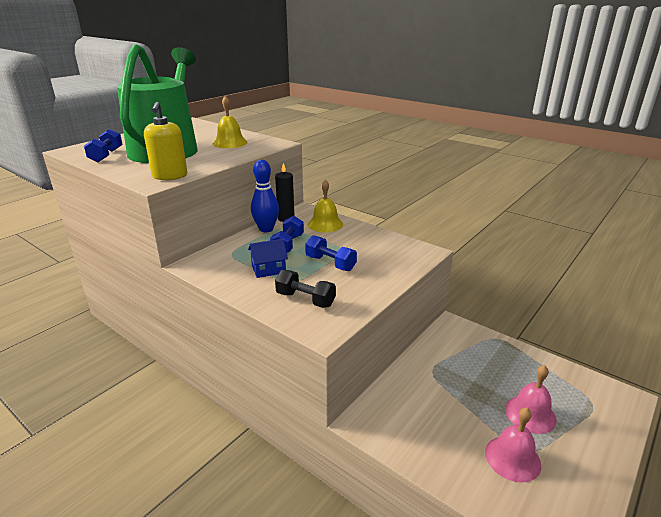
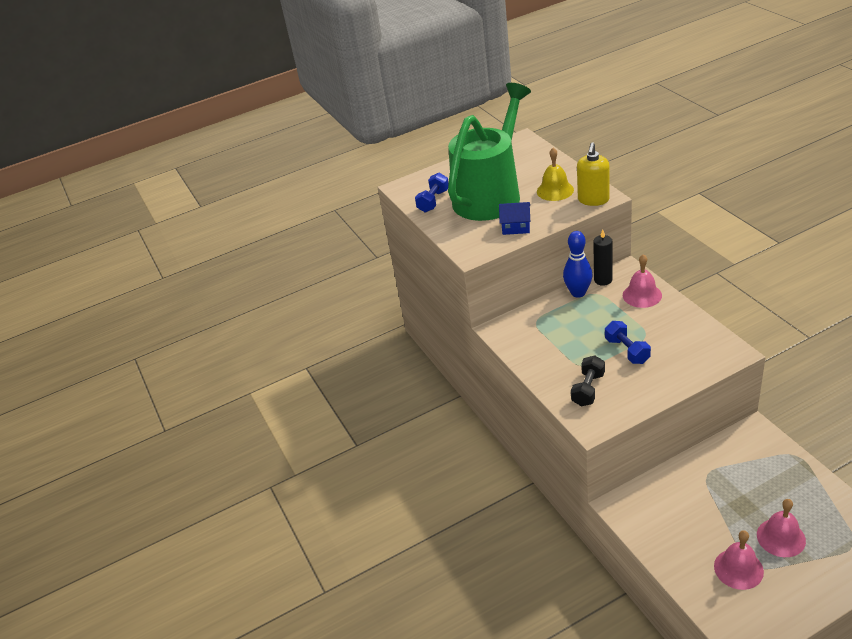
camera: 30 degrees right, 10 degrees up
yellow soap dispenser [144,102,187,180] -> yellow soap dispenser moved to [577,142,610,206]
blue house [248,239,288,278] -> blue house moved to [499,202,530,235]
blue dumbbell [270,216,304,253] -> none
black dumbbell [275,270,336,308] -> black dumbbell turned 60 degrees clockwise [571,355,605,406]
yellow bell [308,179,343,233] -> pink bell [623,254,662,308]

